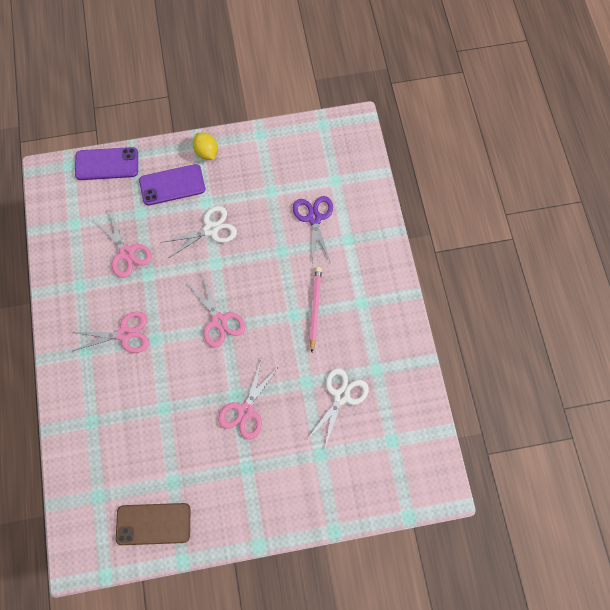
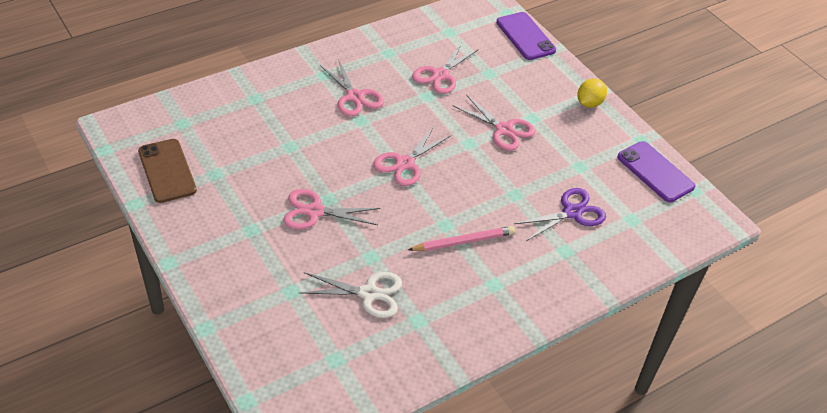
camera: 65 degrees right, 25 degrees down
purple phone [139,164,205,206] -> purple phone moved to [617,141,696,202]
white scissors [161,206,237,258] -> pink scissors [453,95,535,151]

